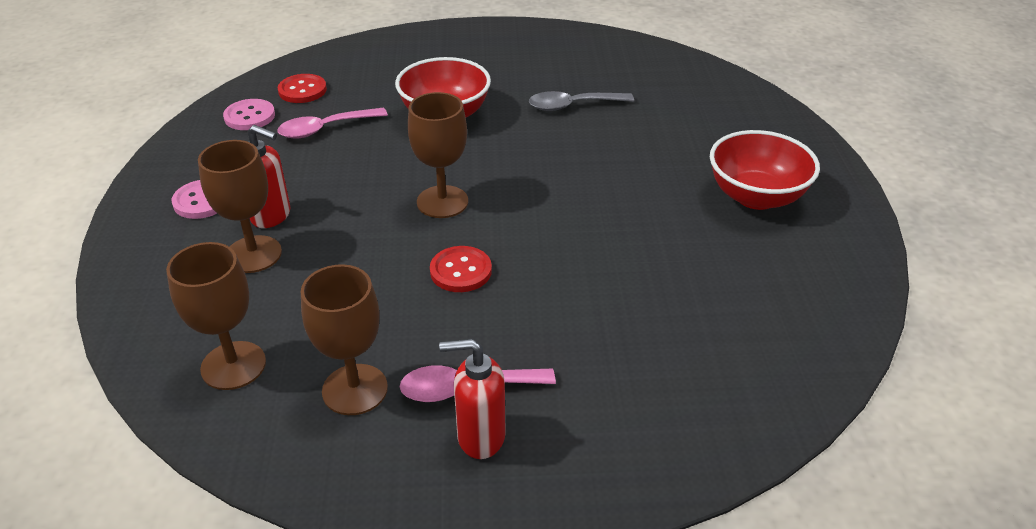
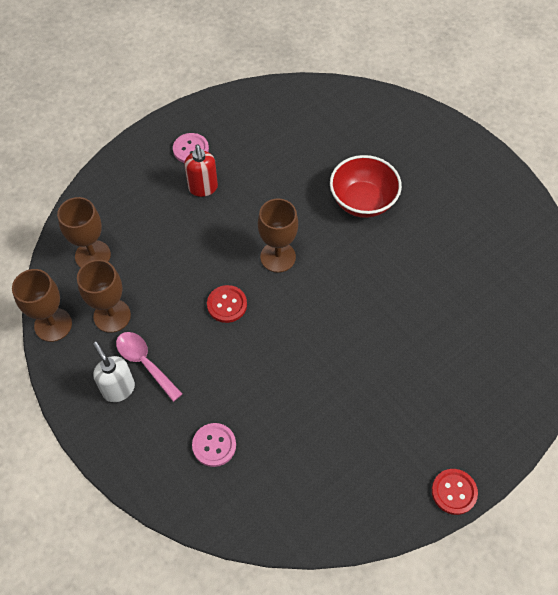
camera: 55 degrees right, 20 degrees up
brown goblet [198,140,282,273] -> brown goblet moved to [12,269,72,342]
pink button [223,99,275,130] -> pink button moved to [192,423,236,467]
pink spoon [277,108,388,139] -> none
red button [278,74,327,103] -> red button moved to [432,469,478,515]
red soap dispenser [439,339,506,459] -> white soap dispenser [93,342,135,402]
grey spoon [529,91,634,111] -> none
red bowl [710,130,820,210] -> none

